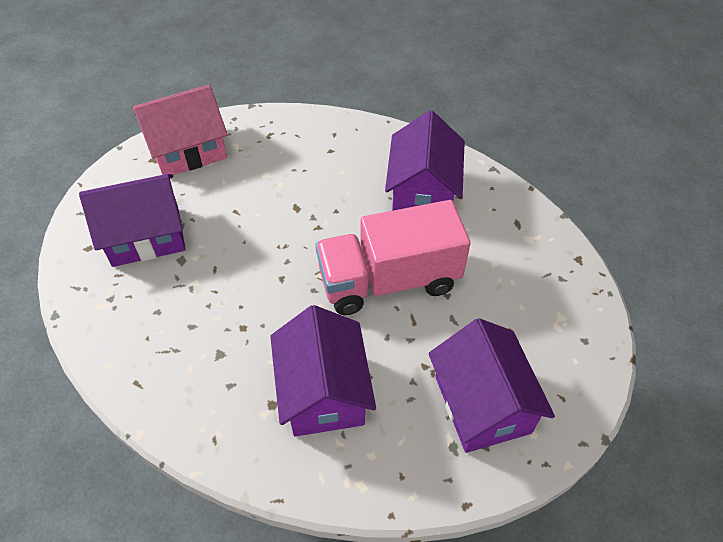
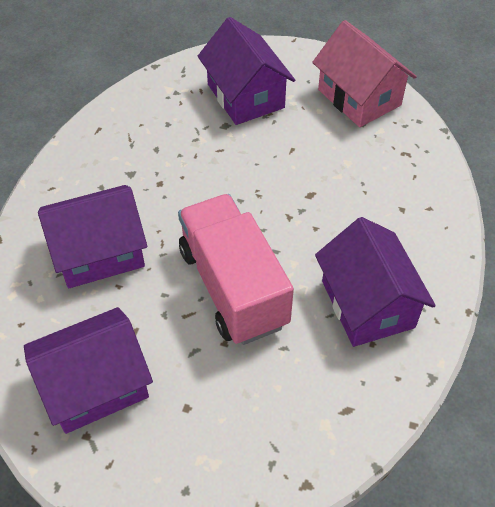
camera: 80 degrees right, 0 degrees up
purple house [385,111,465,211] -> purple house turned 75 degrees clockwise [315,217,436,347]

